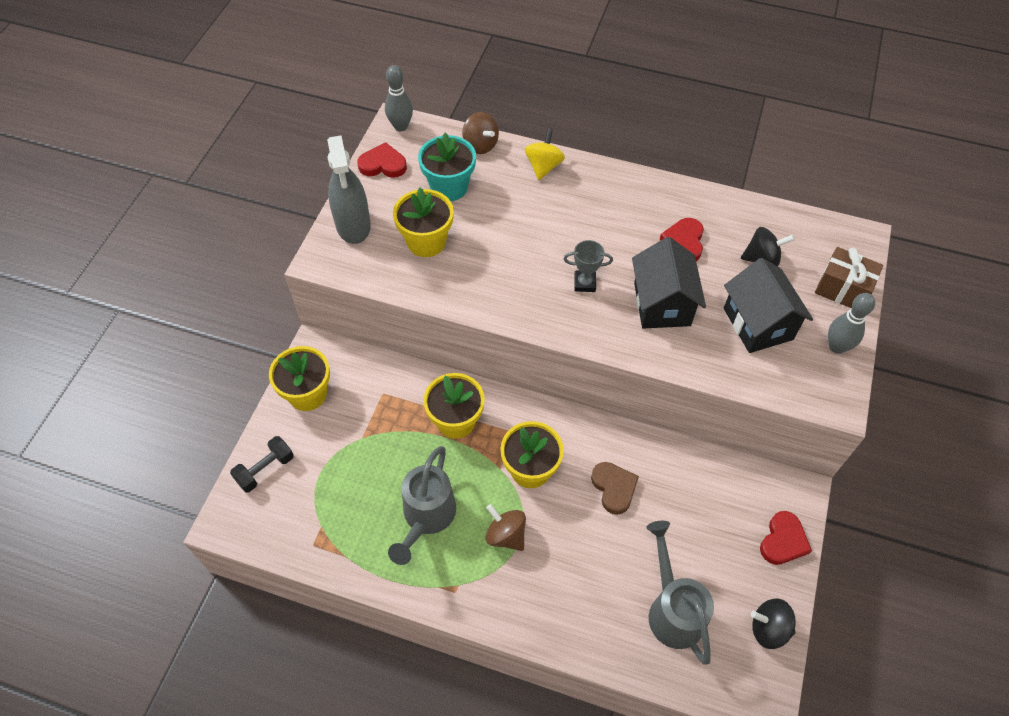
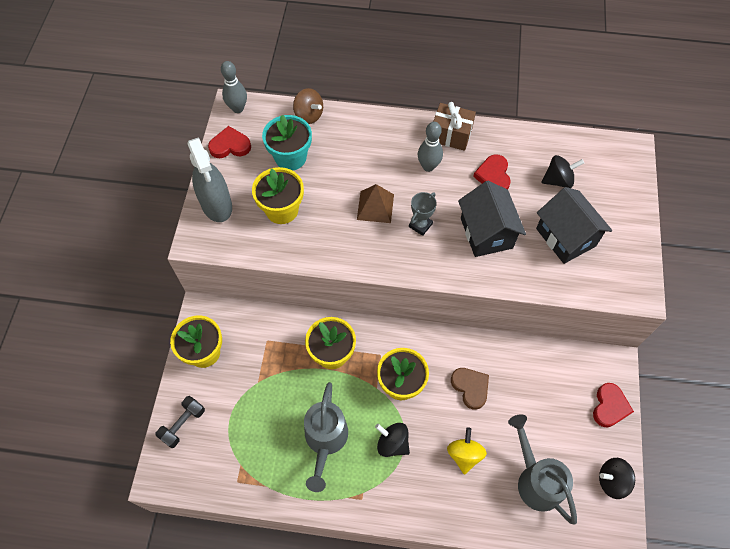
camera: 10 degrees left, 5 degrees up
brown spinning top [485,504,526,551] -> black spinning top [375,423,410,457]
yellow spinning top [525,128,565,180] -> yellow spinning top moved to [447,428,487,475]
grey trophy [564,240,613,292] -> grey trophy turned 45 degrees counterclockwise [409,192,437,236]
brown gift [815,247,883,308] -> brown gift moved to [433,102,476,151]
grey bowling pin [828,293,875,354] -> grey bowling pin moved to [418,122,443,172]
none -> brown pyramid [357,184,394,223]

